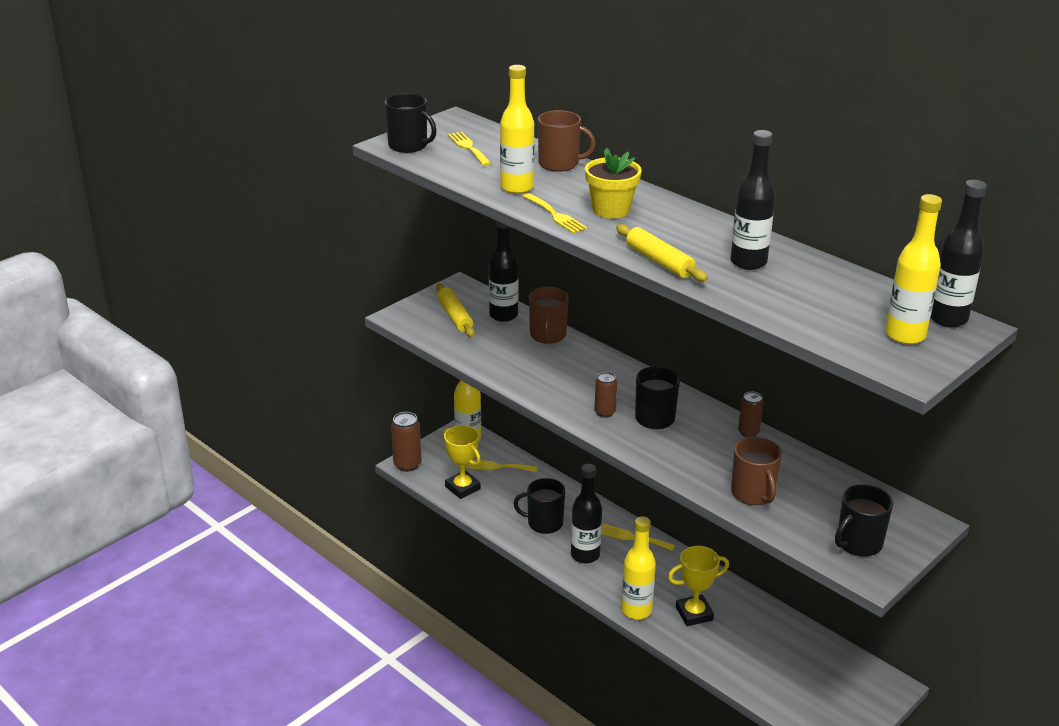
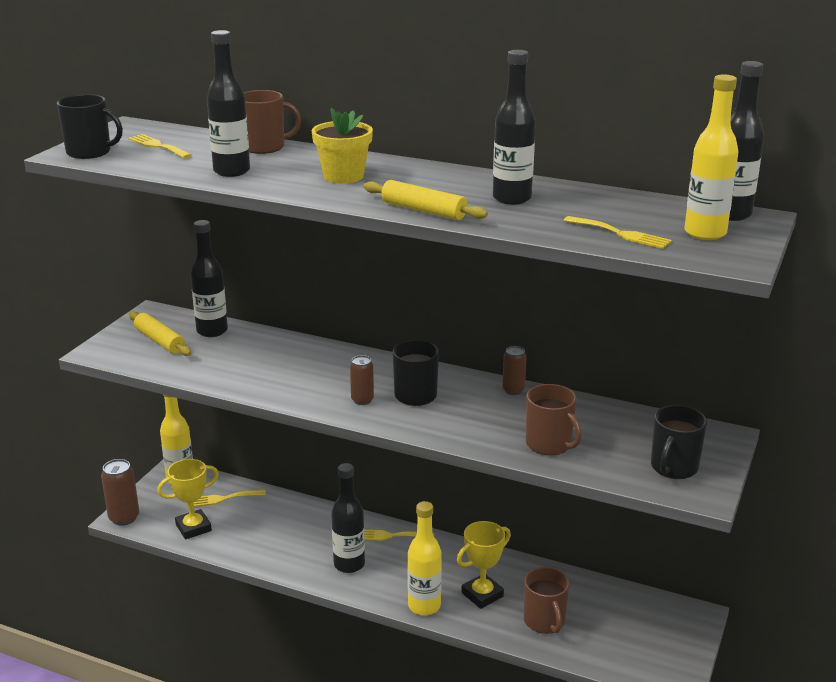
camera: 20 degrees left, 5 degrees down
yellow trophy [444,425,481,499] -> yellow trophy turned 60 degrees counterclockwise [157,459,219,539]
yellow bottle [500,65,535,194] -> black bottle [207,30,250,177]
black mug [514,478,565,534] -> none
yellow fork [522,193,587,233] -> yellow fork moved to [564,216,672,249]
brown mug [529,287,569,344] -> brown mug moved to [524,567,570,634]

